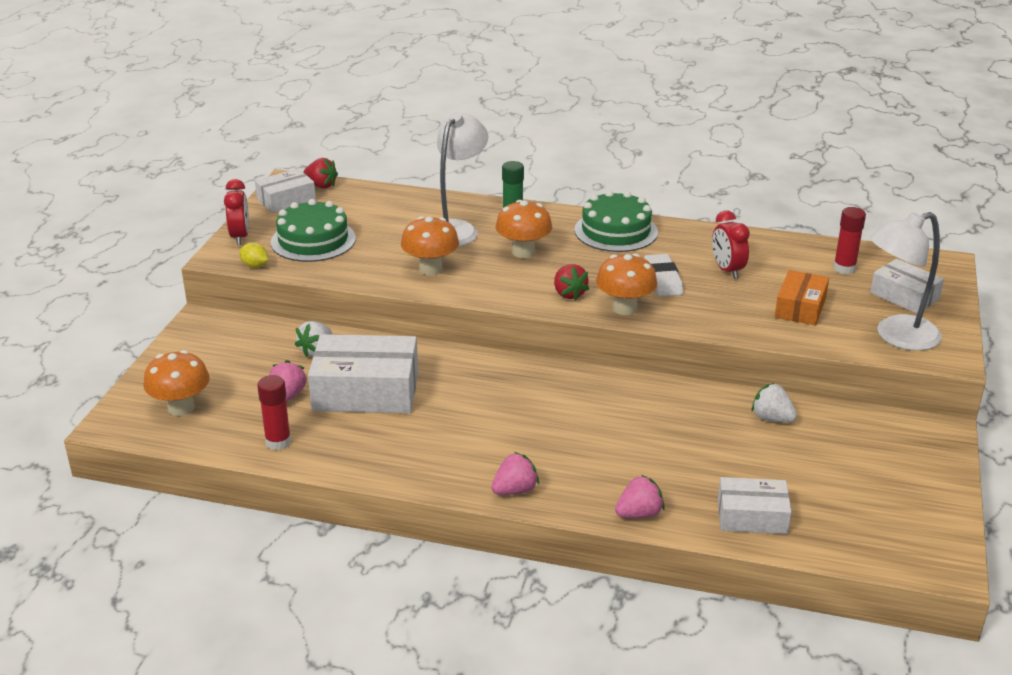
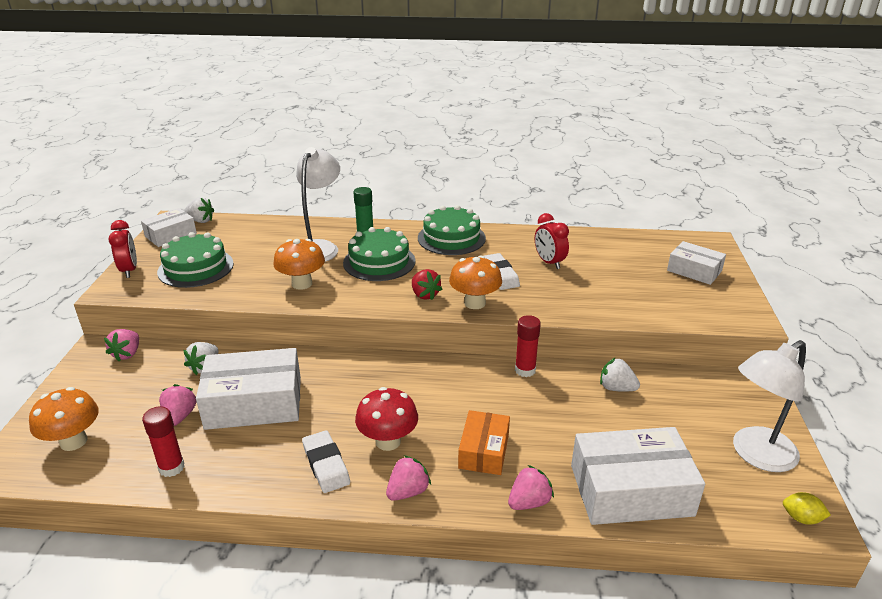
camera: 10 degrees left, 0 degrees up
yellow lemon [239,242,268,268] -> yellow lemon moved to [783,492,831,525]
red strawberry [303,158,338,189] -> white strawberry [184,197,214,223]
orange mushroom [495,200,552,258] -> green cake [343,227,415,281]
white box [718,477,791,534] -> white box [571,427,705,525], size x1.70
orange box [775,270,829,326] -> orange box moved to [458,410,510,475]
red glue stick [833,207,866,274] -> red glue stick moved to [515,315,541,377]
white lamp [870,212,942,351] -> white lamp moved to [733,340,806,472]
none -> pink strawberry [104,329,139,362]
none -> white eraser [302,430,350,493]
none -> red mushroom [355,387,418,451]

